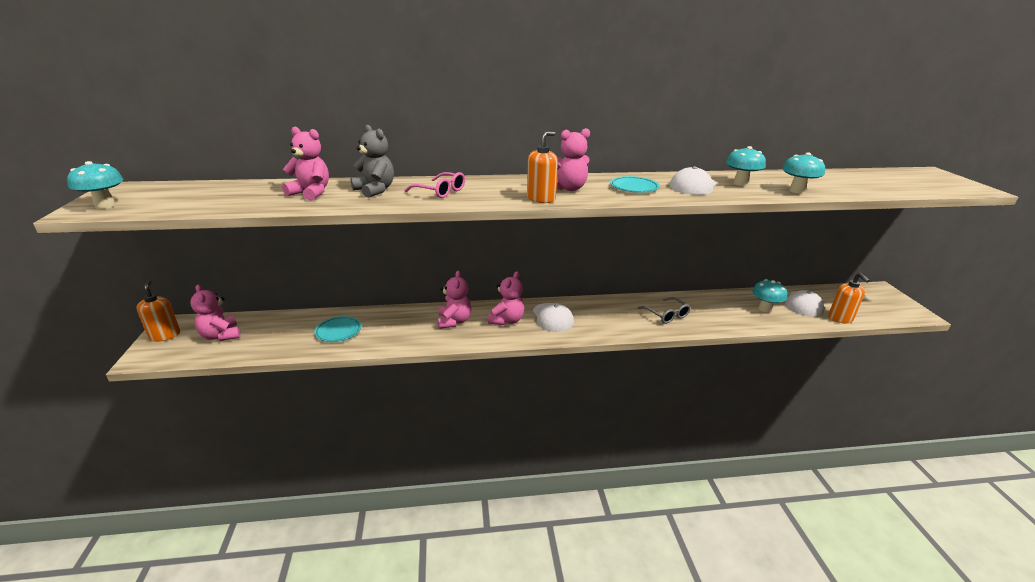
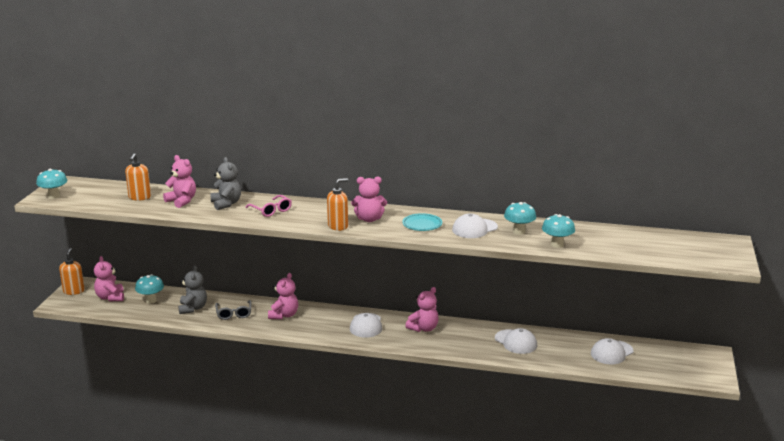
camera: 20 degrees right, 5 degrees down
turquoise plate [314,316,361,342] -> grey teddy bear [178,265,207,314]
pink teddy bear [488,271,524,325] -> pink teddy bear moved to [405,287,439,332]
grey glasses [638,297,691,324] -> grey glasses moved to [215,300,251,320]
turquoise mushroom [752,279,787,312] -> turquoise mushroom moved to [135,274,164,303]
orange soap dispenser [828,273,870,323] -> orange soap dispenser moved to [125,153,151,201]
none -> white cap [495,328,537,354]

